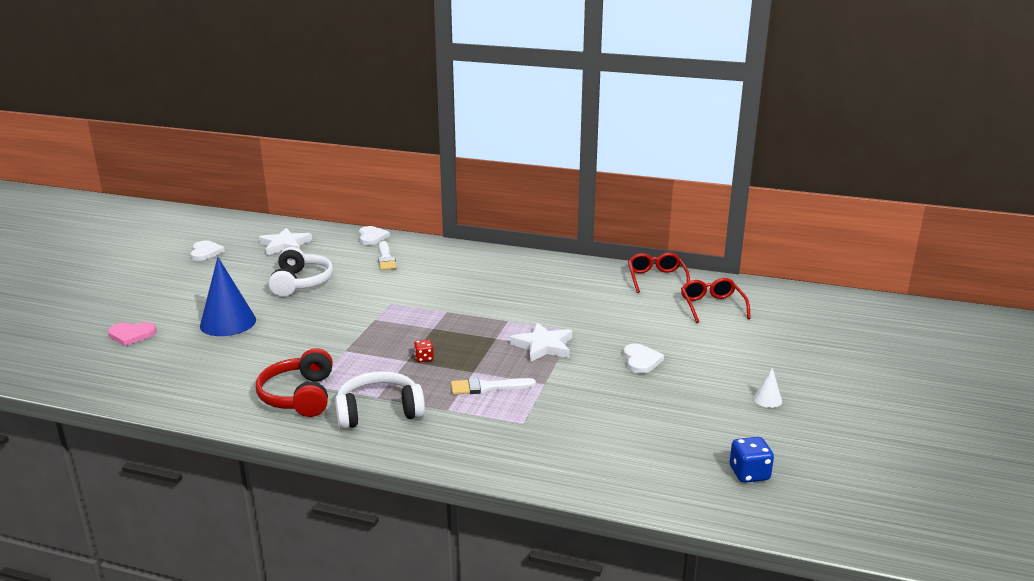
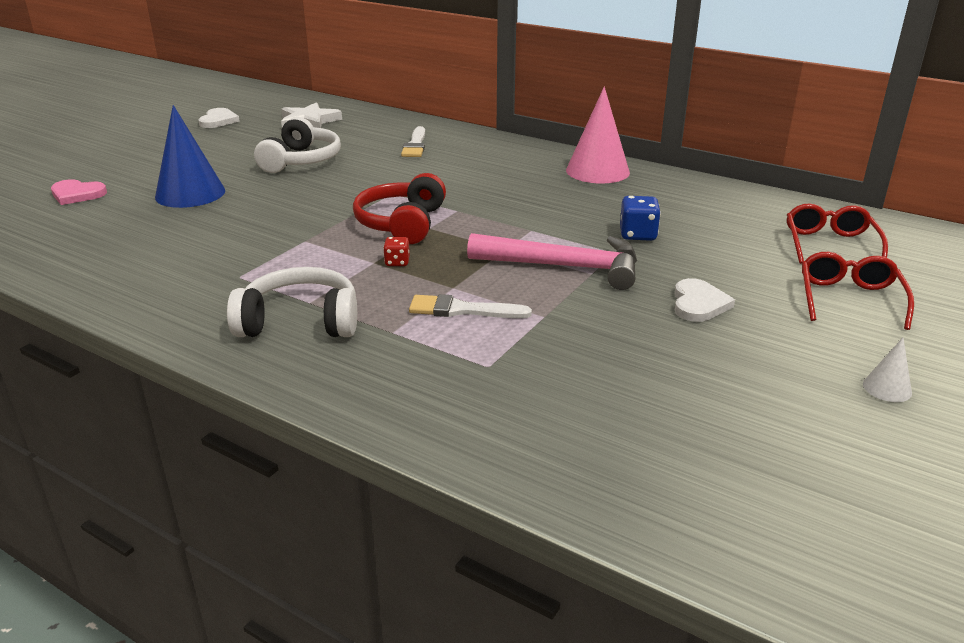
camera: 15 degrees right, 5 degrees up
red headphones [256,348,333,417] -> red headphones moved to [353,173,446,244]
white heart [359,226,390,245] -> none
white star [510,322,572,362] -> pink hammer [467,233,637,290]
red glasses [628,252,690,293] -> red glasses moved to [802,252,914,330]
blue dice [730,437,774,483] -> blue dice moved to [620,196,661,241]
none -> pink cone [566,87,630,183]

